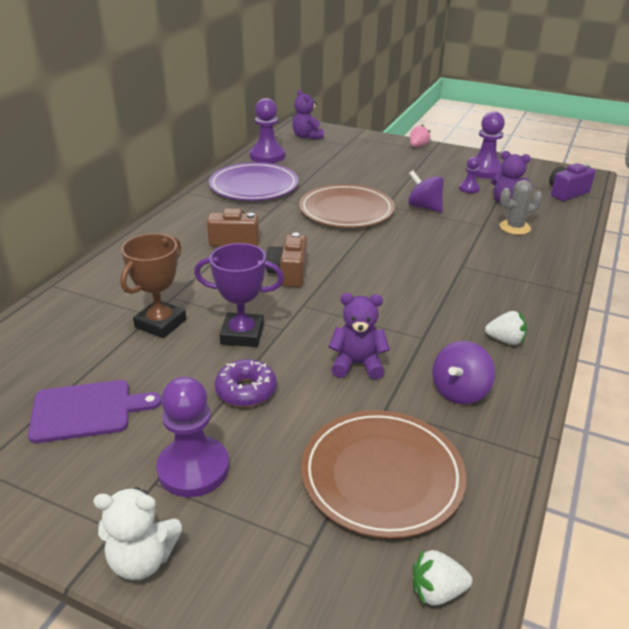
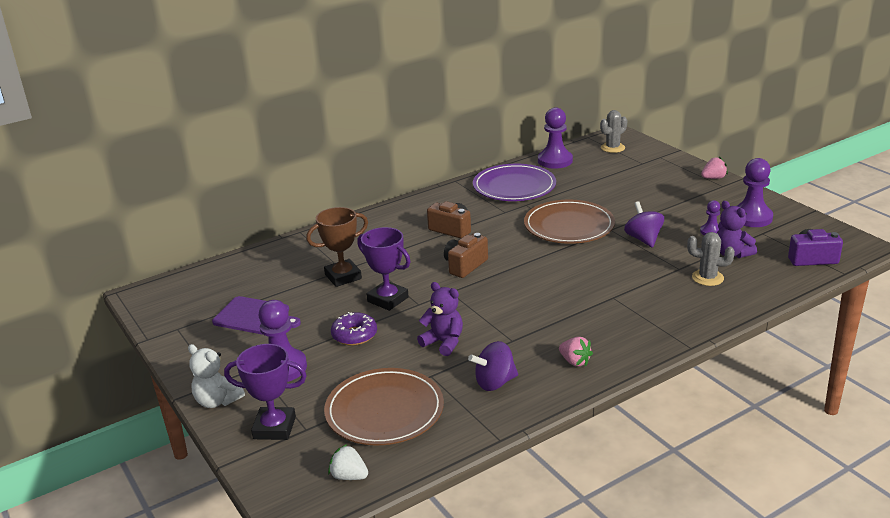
camera: 35 degrees right, 5 degrees down
purple teddy bear [292,90,324,140] -> grey cactus [600,110,627,153]
white strawberry [485,311,527,345] -> pink strawberry [559,337,593,366]
none -> purple trophy [224,344,307,440]

